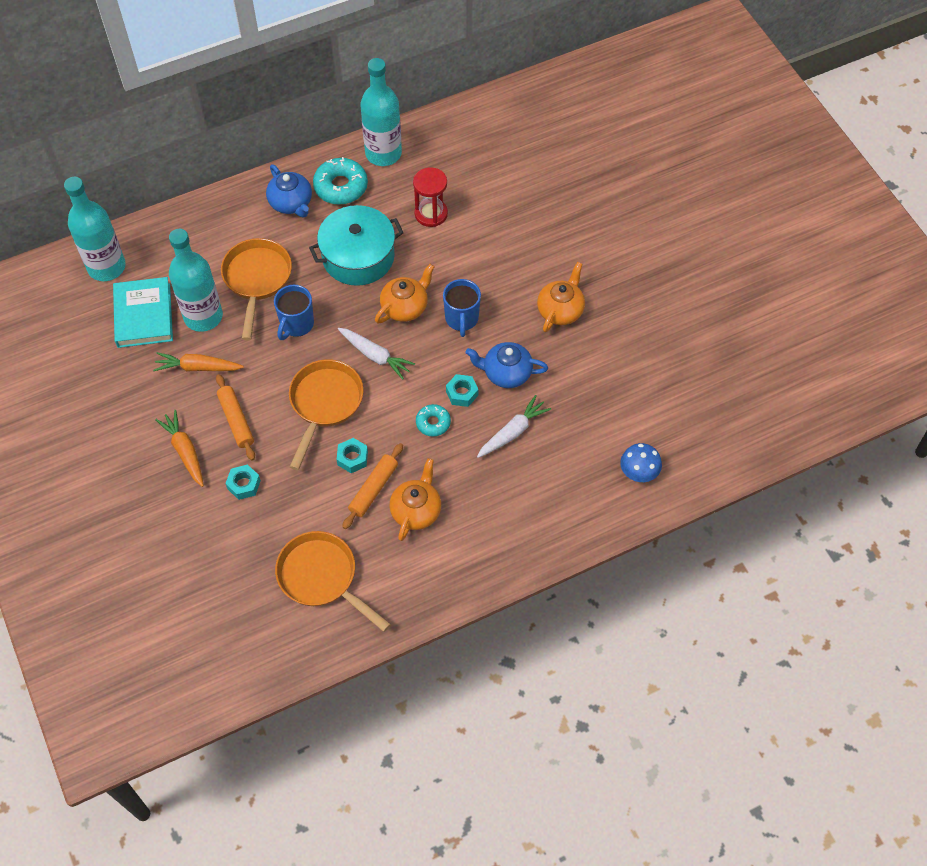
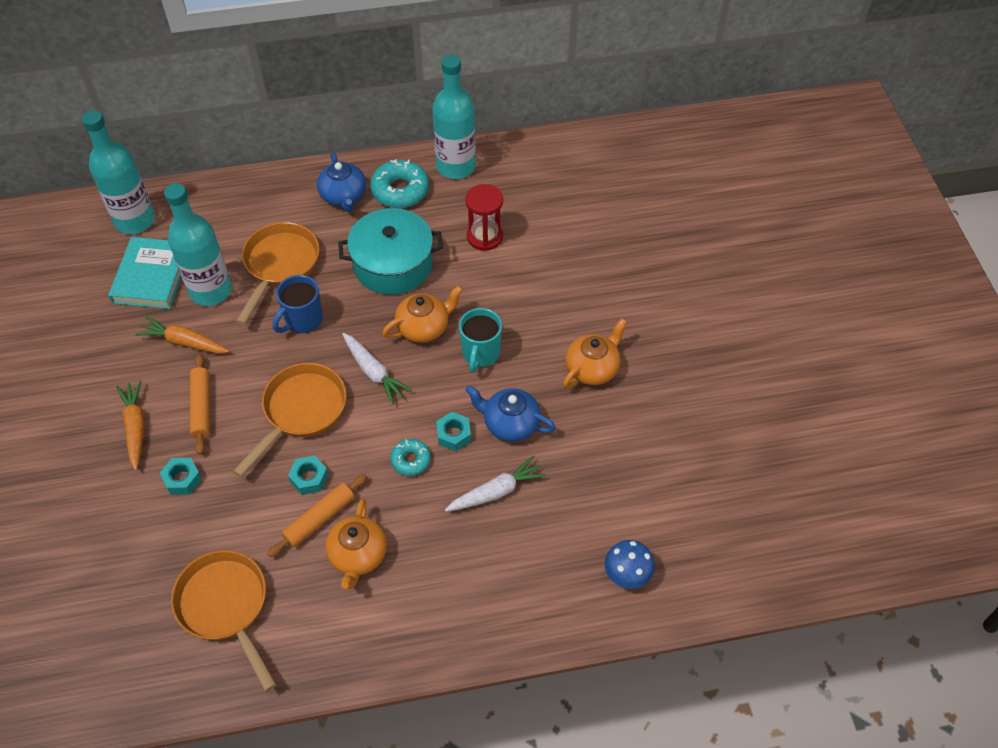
camera: 15 degrees right, 5 degrees down
orange teapot [390,458,441,541] -> orange teapot turned 150 degrees clockwise [325,499,387,589]
blue mug [443,279,481,337] -> turquoise mug [459,308,502,373]

